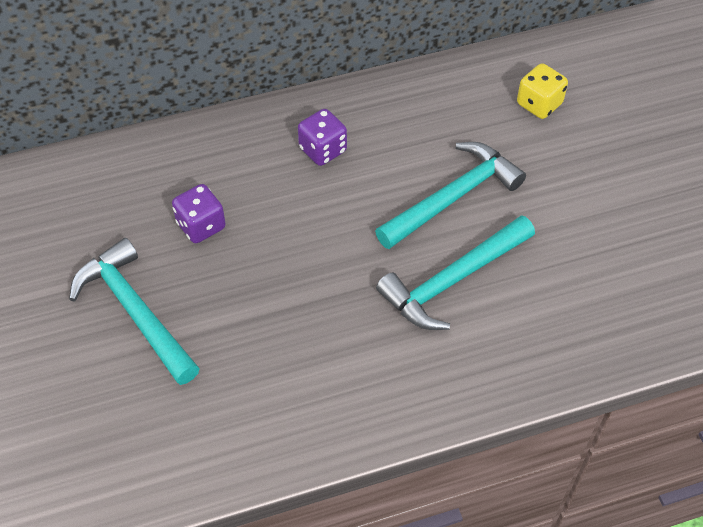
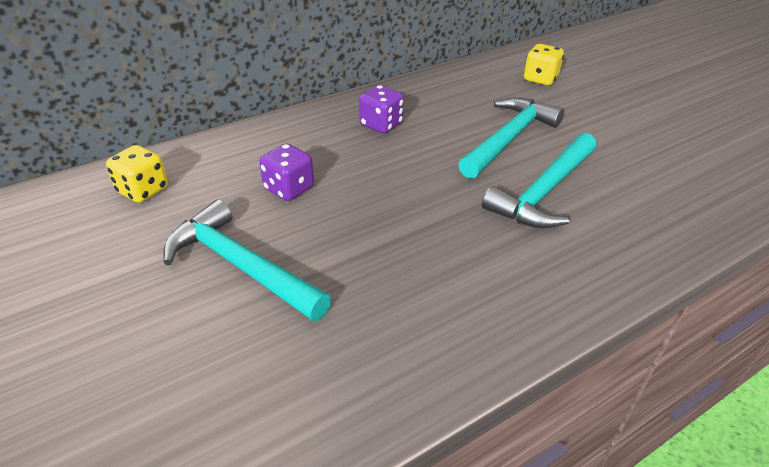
camera: 15 degrees left, 15 degrees down
none -> yellow dice [106,145,168,203]

